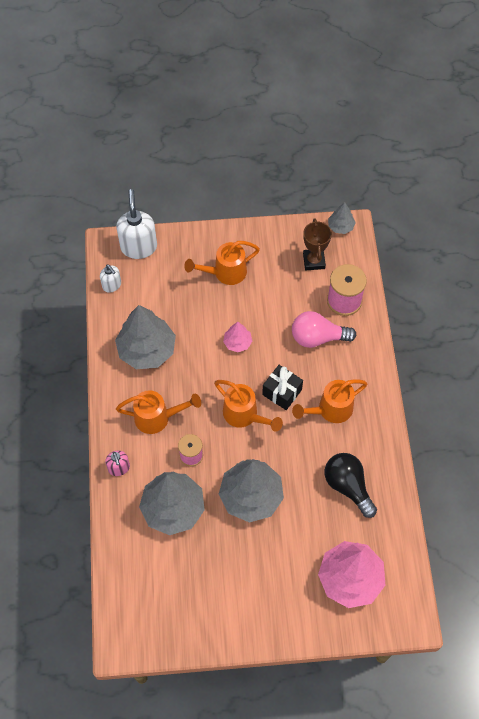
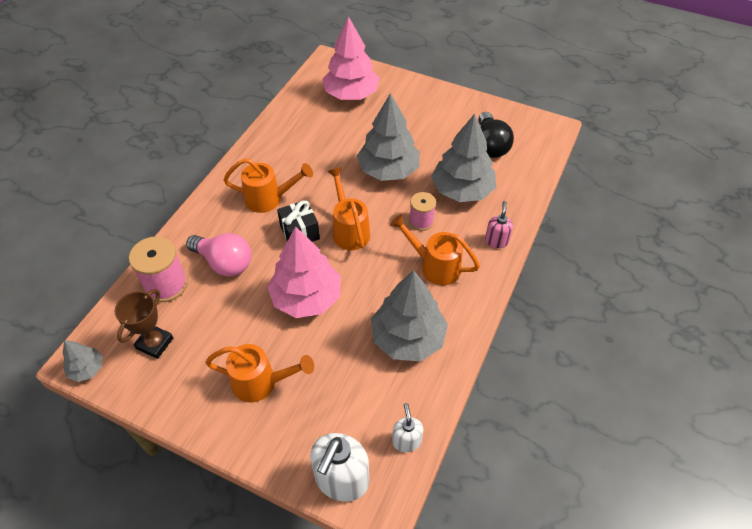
camera: 150 degrees left, 10 degrees down
pink tree [223,322,252,352] -> pink tree [267,226,341,318], size x2.05
black light bulb [325,453,377,518] -> black light bulb moved to [479,112,514,158]

